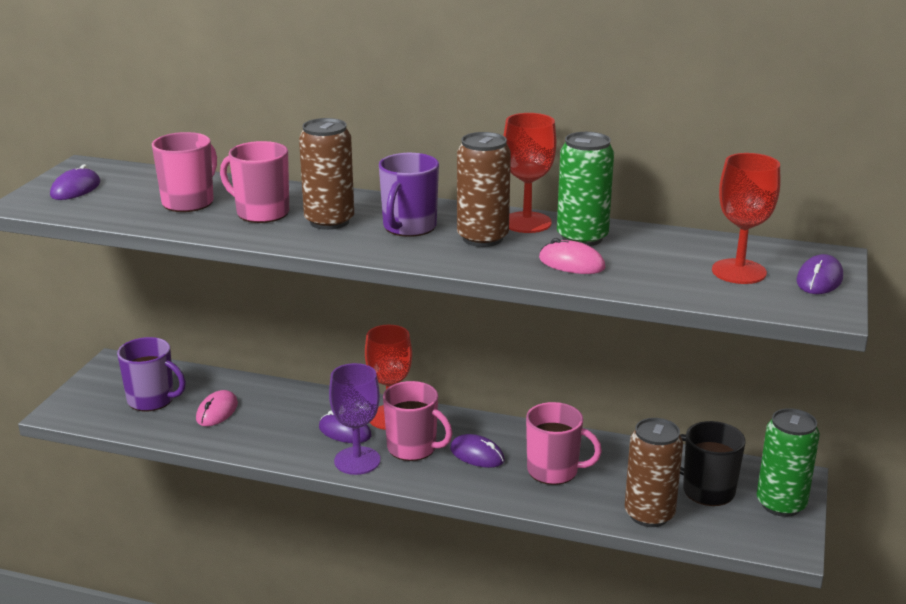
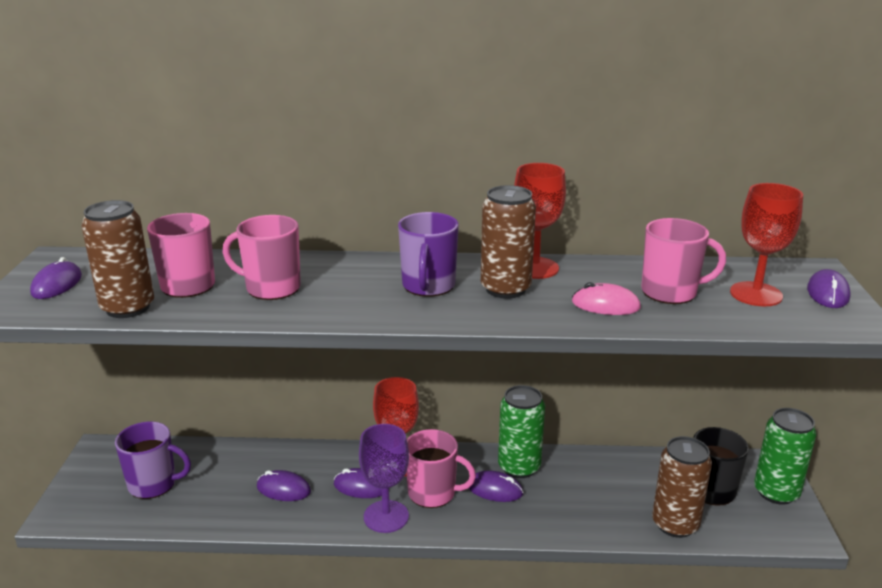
camera: 15 degrees left, 0 degrees up
pink mouse [196,390,238,426] -> none
brown can [299,118,354,230] -> brown can moved to [82,200,154,318]
pink mug [526,402,602,485] -> pink mug moved to [641,218,726,304]
green can [557,132,614,246] -> green can moved to [498,385,545,478]
none -> purple mouse [257,470,311,501]

